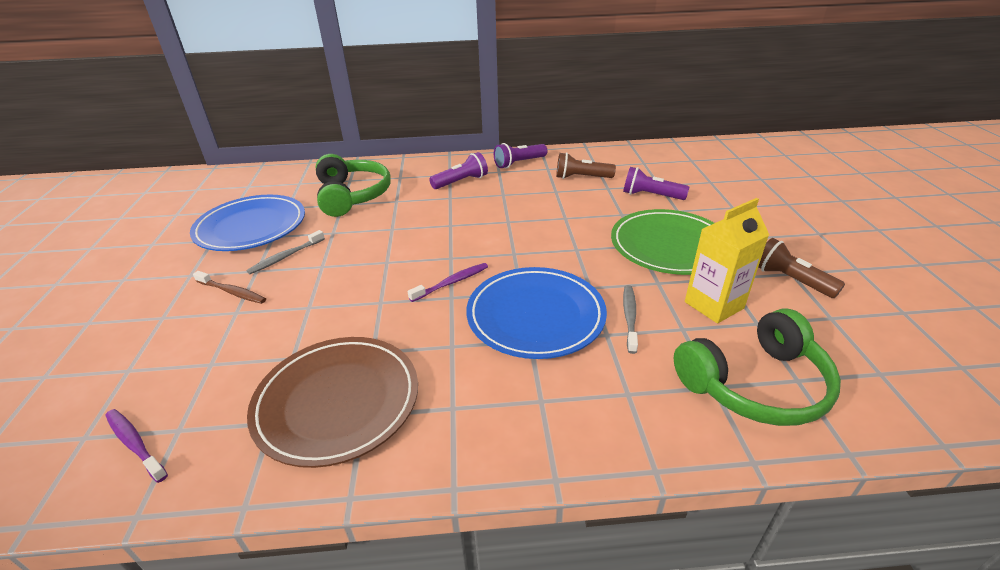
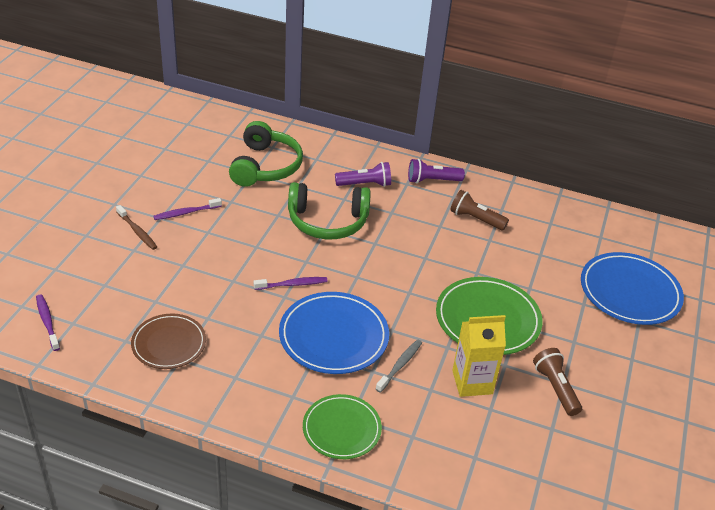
camera: 20 degrees right, 5 degrees up
blue plate [190,195,305,251] -> blue plate moved to [581,252,684,325]
grey toothbrush [246,230,325,274] -> purple toothbrush [153,198,222,220]
brown plate [247,337,418,468] -> brown plate [131,313,206,369], size x0.65
purple flashlight [623,167,689,200] -> none
green headphones [674,309,841,426] -> green headphones moved to [288,182,371,239]
none -> green plate [303,394,382,459]

